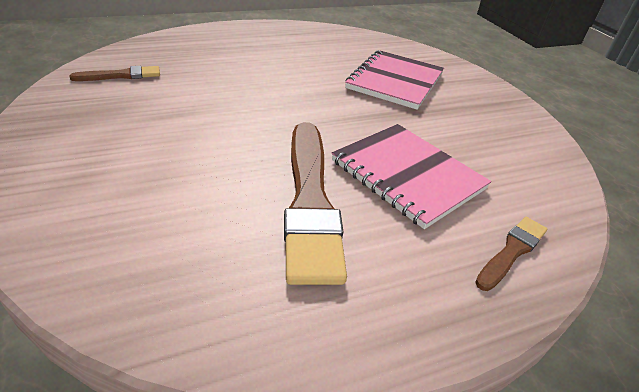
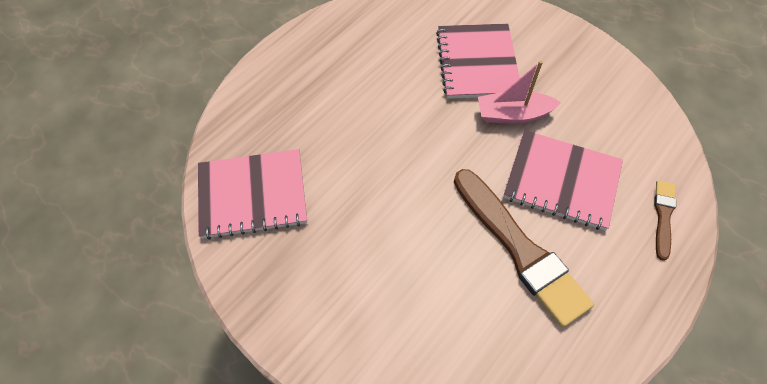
camera: 25 degrees left, 20 degrees up
brown brush [69,66,160,81] -> pink notebook [198,149,307,240]
none -> pink boat [478,61,561,124]

